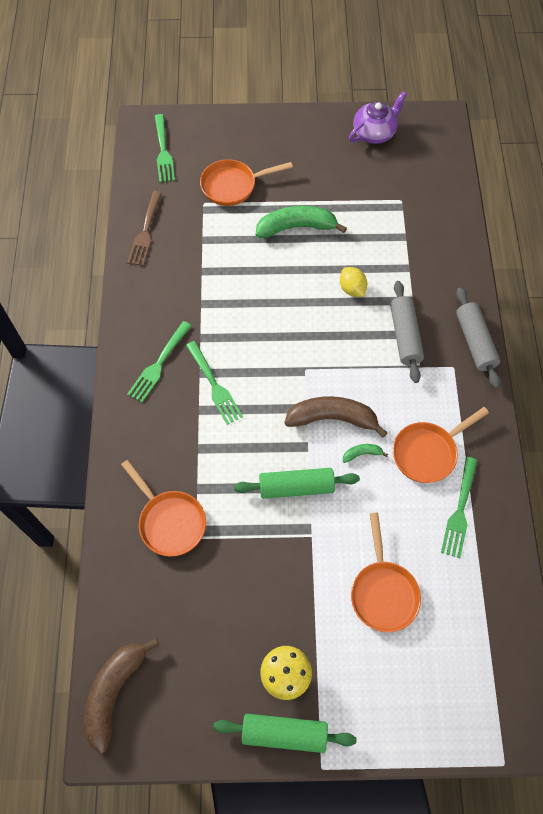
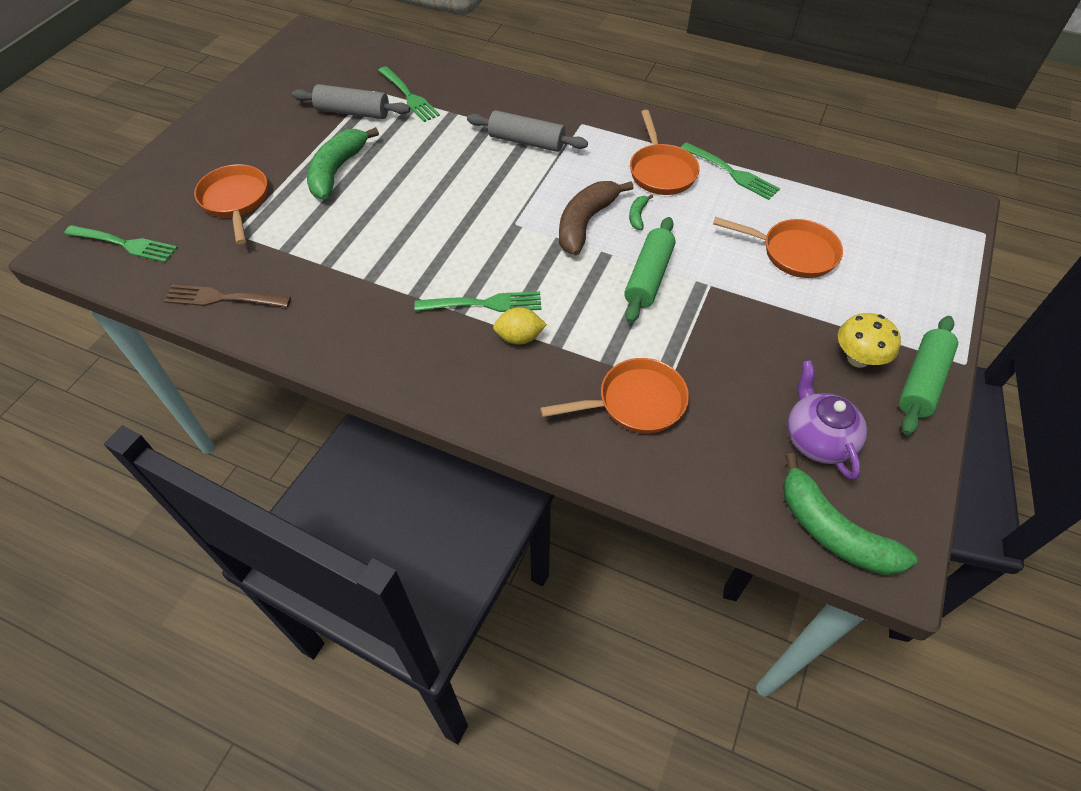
camera: 65 degrees left, 10 degrees down
brown banana [84,638,159,754] -> green banana [783,453,918,576]
brown fork [127,191,162,266] -> brown fork turned 150 degrees clockwise [164,285,291,307]
green fork [127,321,192,402] -> green fork moved to [378,66,440,122]
orange pan [200,159,293,206] -> orange pan turned 150 degrees clockwise [194,164,267,244]
yellow lemon [340,267,367,297] -> yellow lemon moved to [493,307,547,345]
purple teapot [349,91,407,144] -> purple teapot moved to [787,360,867,480]
grey rolling pin [456,287,501,388] -> grey rolling pin moved to [292,84,410,119]

